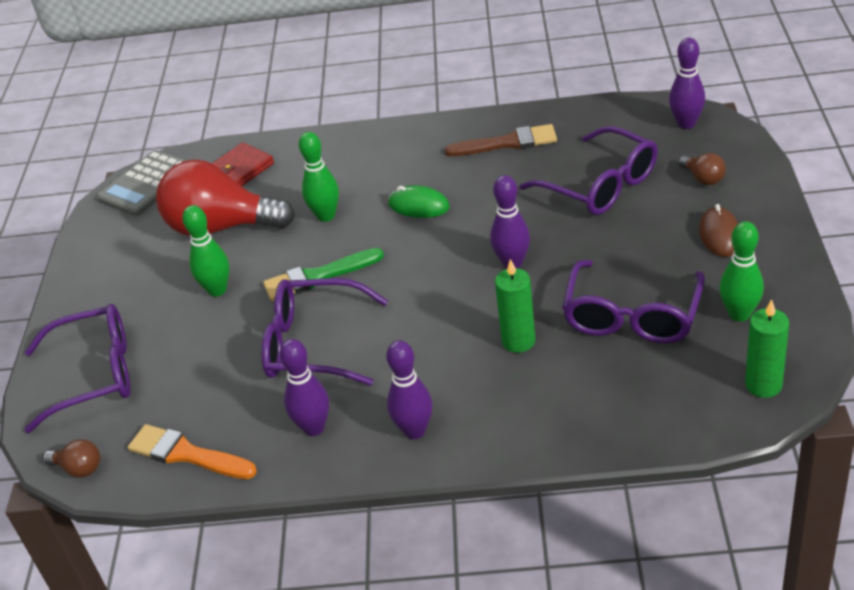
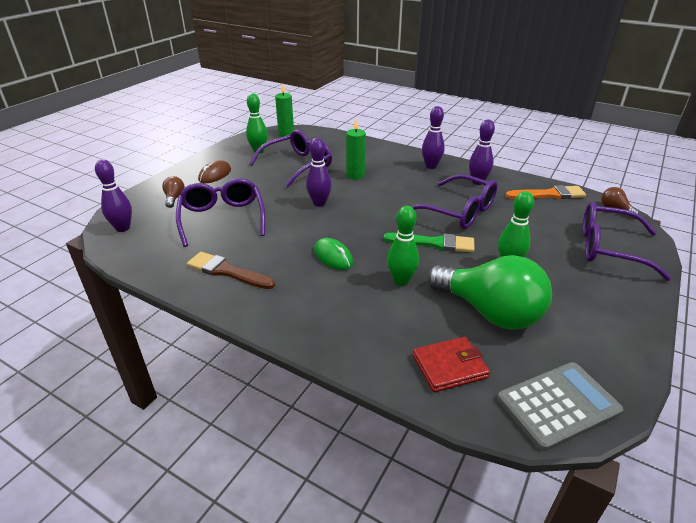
camera: 155 degrees left, 5 degrees down
orange brush [128,424,257,479] -> orange brush turned 60 degrees counterclockwise [506,185,586,199]
red light bulb [156,160,295,236] -> green light bulb [428,255,552,330]

